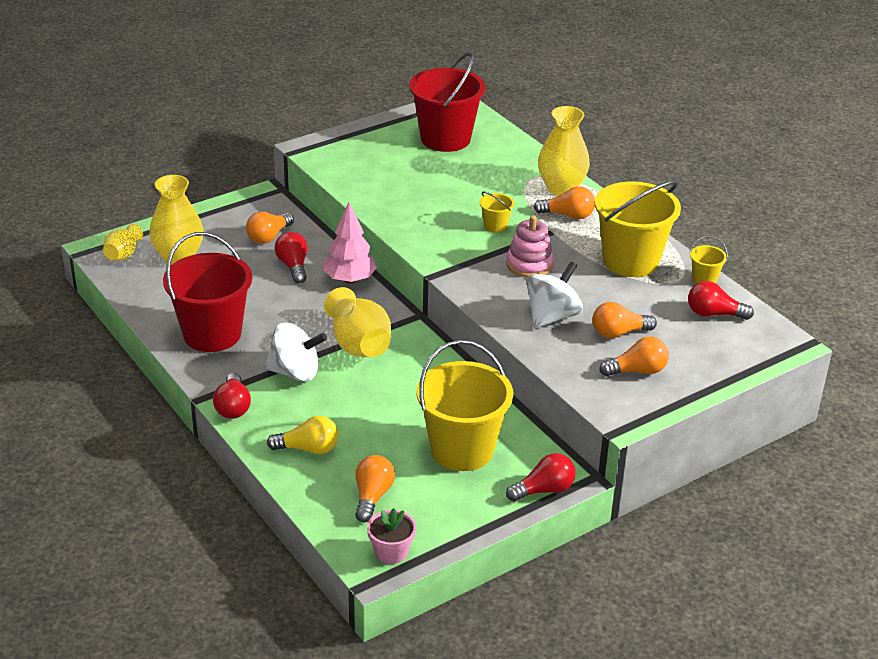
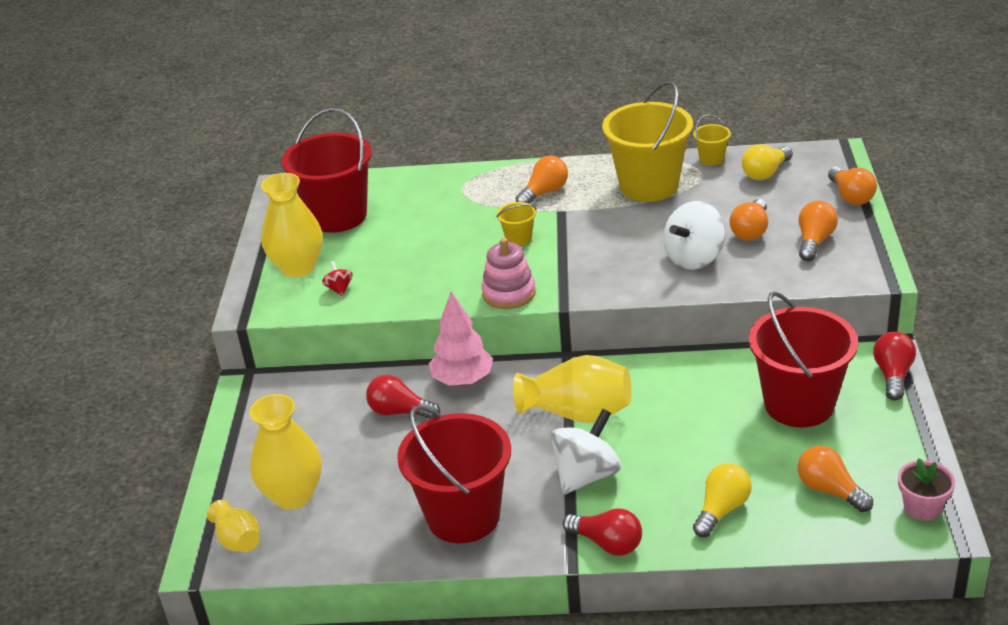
camera: 50 degrees left, 0 degrees up
orange light bulb [246,212,294,244] -> orange light bulb moved to [828,167,877,205]
yellow bucket [416,340,514,471] -> red bucket [749,292,858,427]
pink stacking toy [506,215,554,278] -> pink stacking toy moved to [481,238,536,309]
white spinning top [527,262,583,329] -> white spinning top turned 120 degrees counterclockwise [663,201,725,270]
yellow vase [538,106,590,196] -> yellow vase moved to [261,173,323,277]
red light bulb [688,281,754,320] -> yellow light bulb [742,144,793,180]
none -> red spinning top [322,261,353,296]

